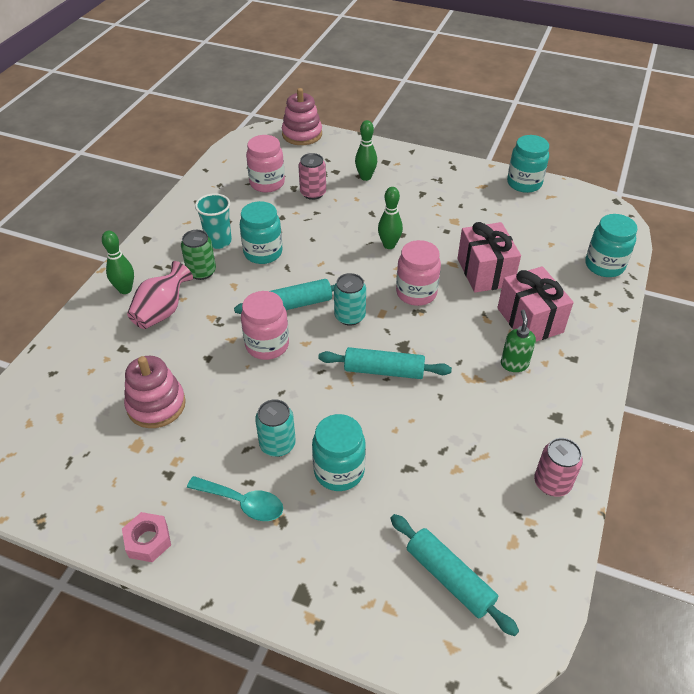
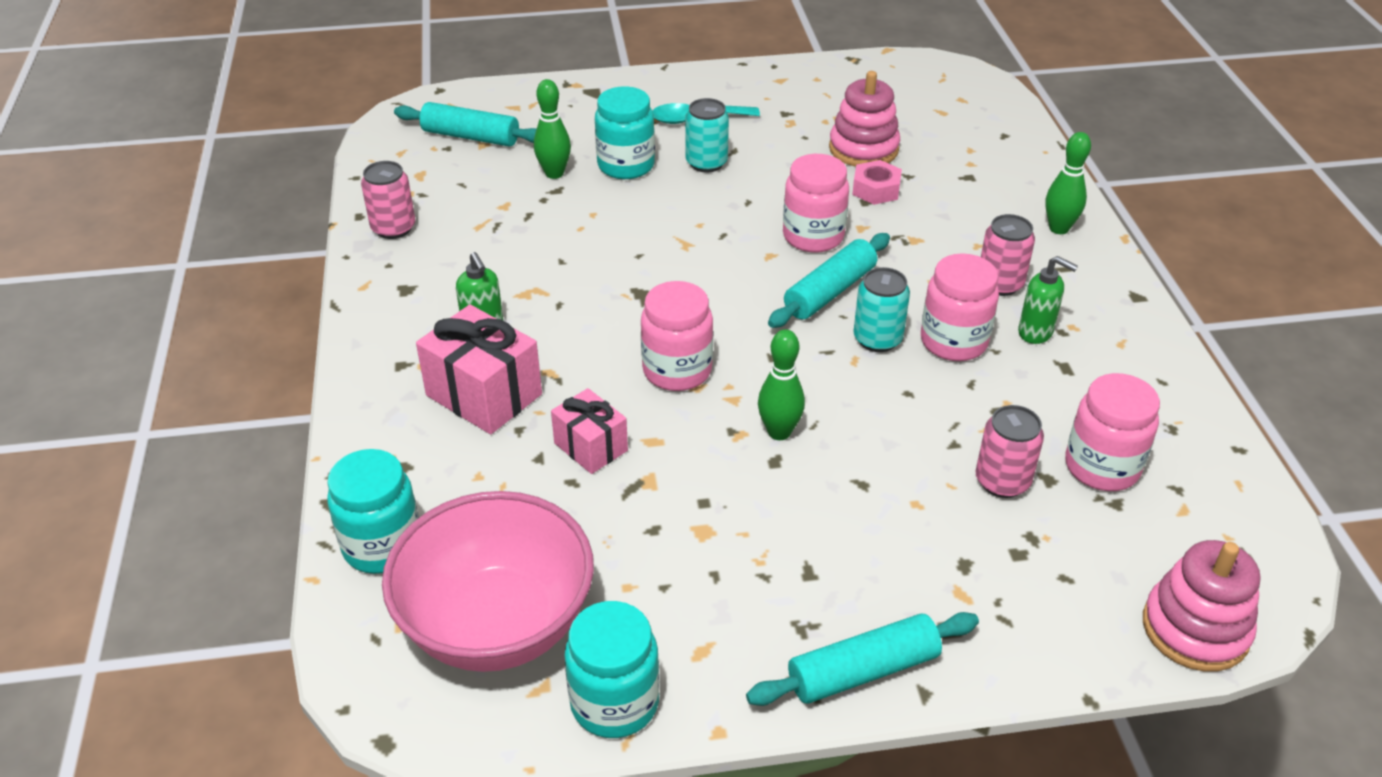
camera: 150 degrees right, 5 degrees down
pink nut [122,512,171,562] -> pink nut moved to [852,160,902,205]
pink vase [127,261,193,329] -> none
green can [181,230,216,280] -> pink can [981,214,1035,296]
turquoise cup [195,193,232,249] -> green soap dispenser [1018,256,1078,344]
turquoise jar [240,201,282,264] -> pink jar [921,253,999,361]
turquoise rolling pin [318,347,452,379] -> turquoise rolling pin moved to [746,612,979,706]
turquoise can [334,273,366,326] -> turquoise can moved to [853,267,910,352]
green bowling pin [355,120,377,181] -> green bowling pin moved to [534,79,571,179]
pink gift [457,222,521,293] -> pink gift [551,388,628,474], size x0.62
none -> pink bowl [382,491,594,672]

